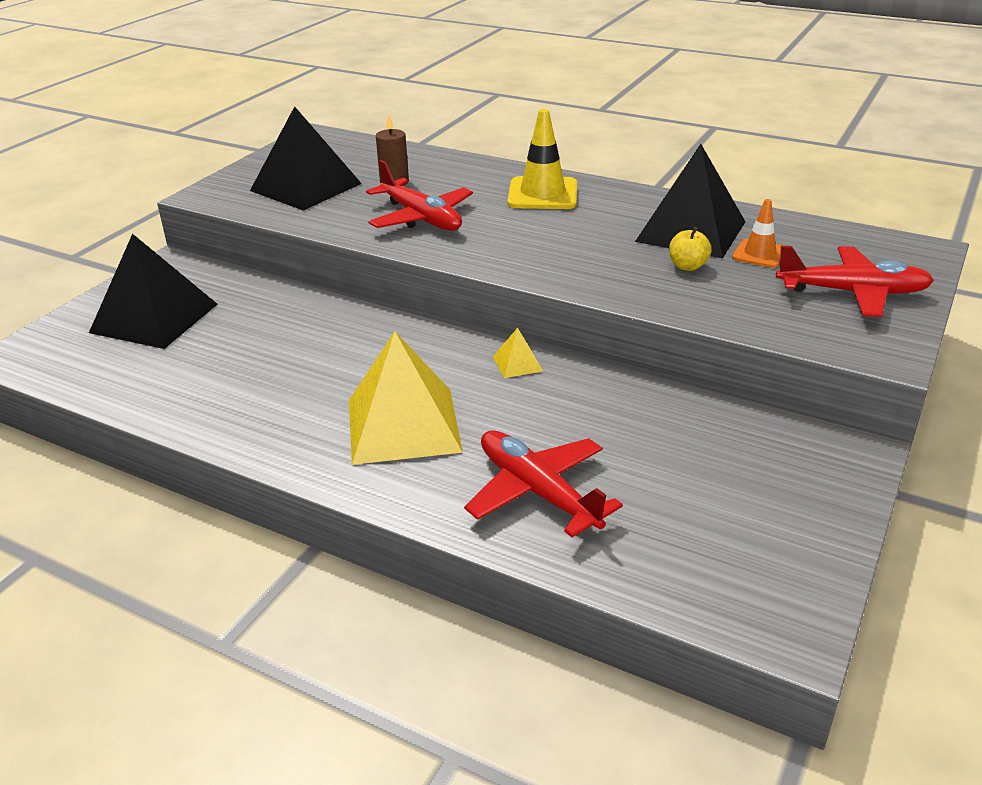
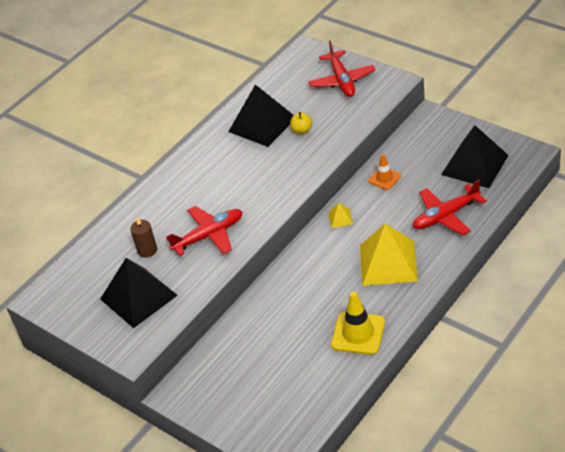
camera: 75 degrees left, 10 degrees up
black pyramid [89,234,217,349] -> black pyramid moved to [441,125,509,188]
yellow traffic cone [507,109,577,209] -> yellow traffic cone moved to [331,292,385,355]
orange traffic cone [732,199,783,268] -> orange traffic cone moved to [368,154,401,190]
red plane [776,246,934,317] -> red plane turned 150 degrees clockwise [308,41,375,97]

